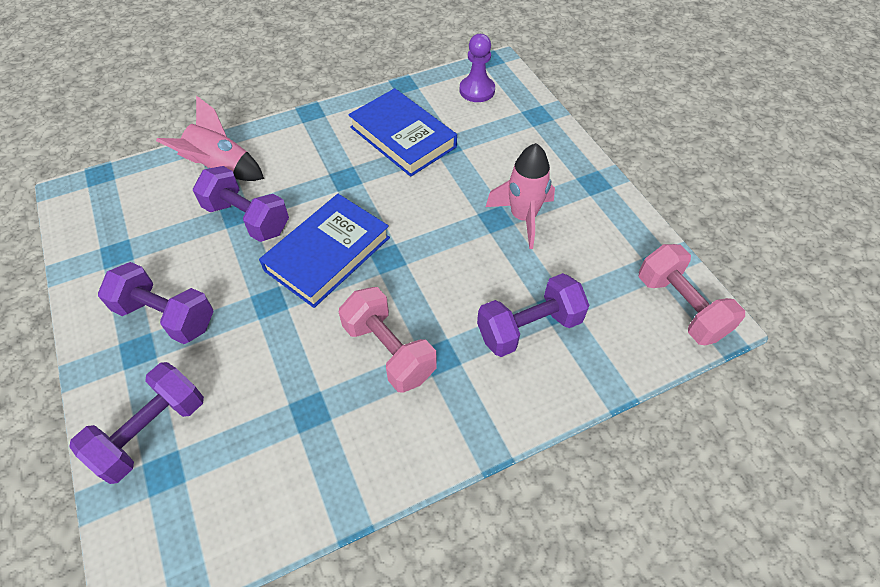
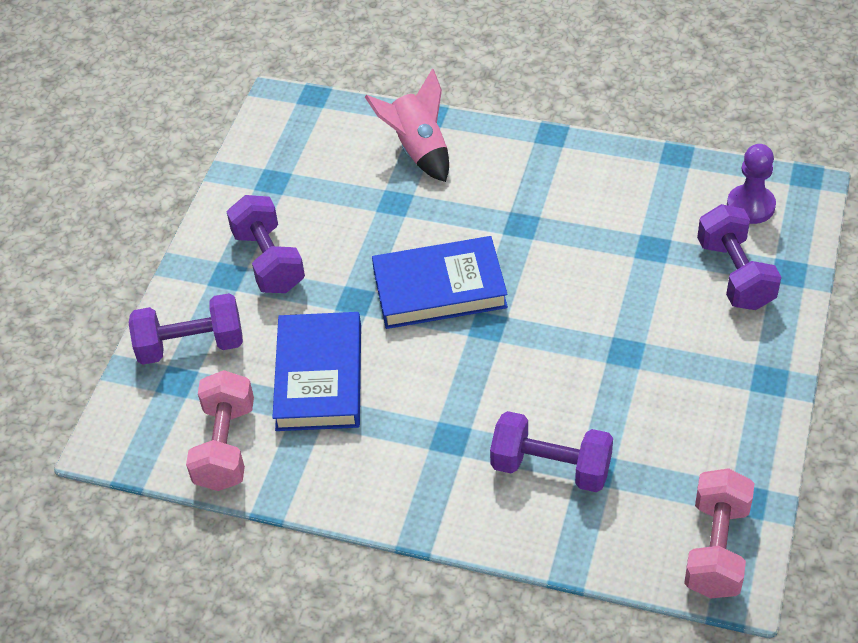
camera: 45 degrees right, 5 degrees down
purple dumbbell [193,166,289,242] -> purple dumbbell moved to [697,204,781,310]
pink dumbbell [339,287,437,393] -> pink dumbbell moved to [186,370,254,491]
blue book [348,88,457,177] -> blue book moved to [272,312,361,431]
pink rocket [486,143,555,249] -> none

